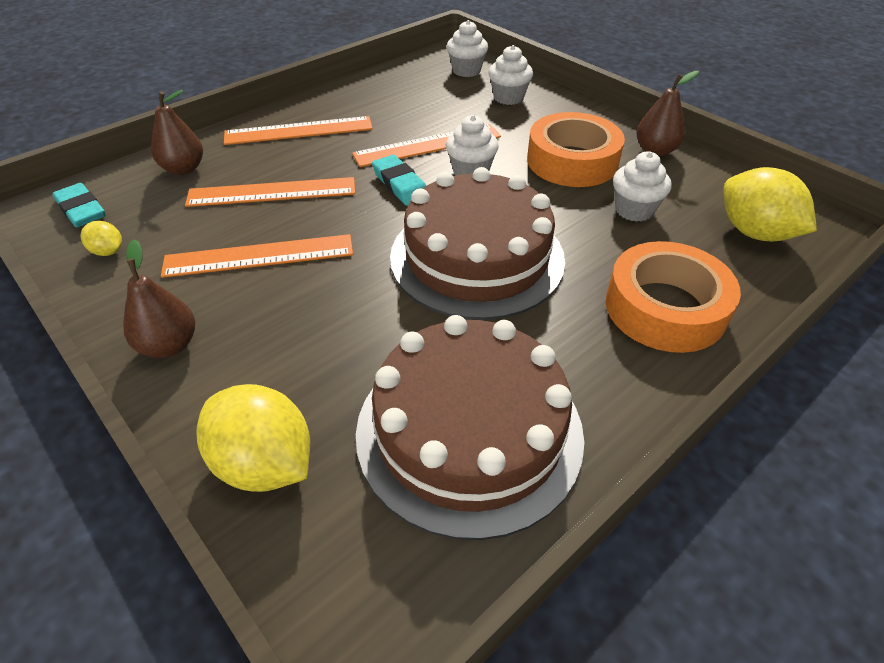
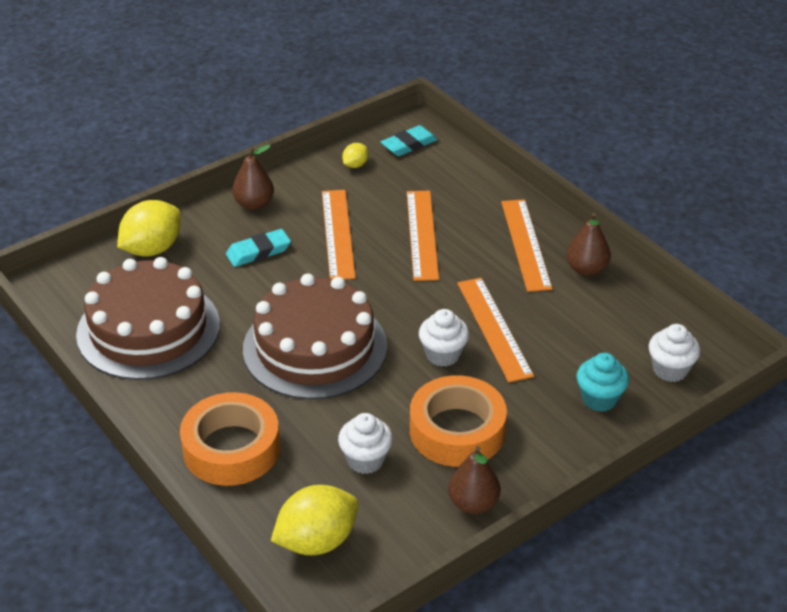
camera: 95 degrees right, 5 degrees down
brown pear [151,90,203,175] -> brown pear moved to [566,213,611,276]
turquoise eraser [372,155,426,206] -> turquoise eraser moved to [226,229,291,267]
white cupcake [488,45,533,105] -> turquoise cupcake [576,353,629,412]

